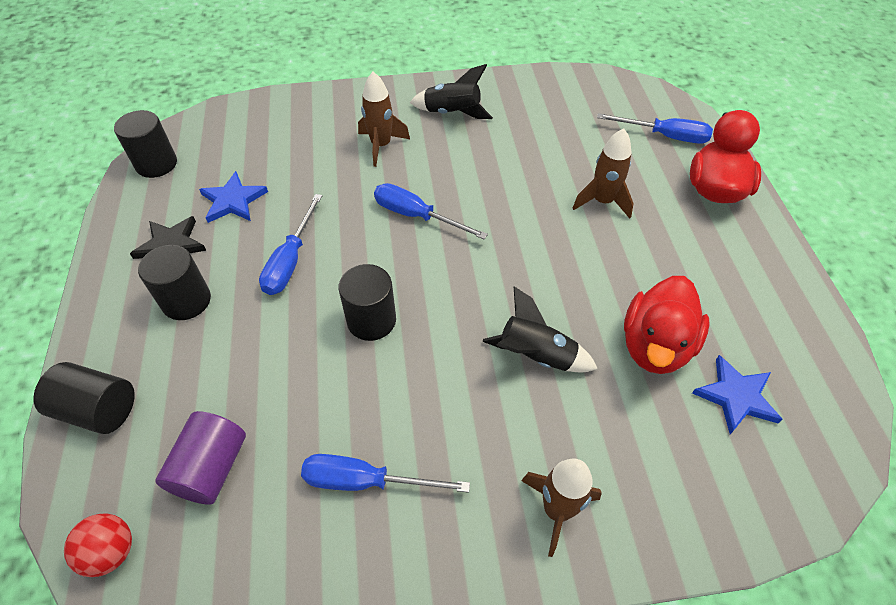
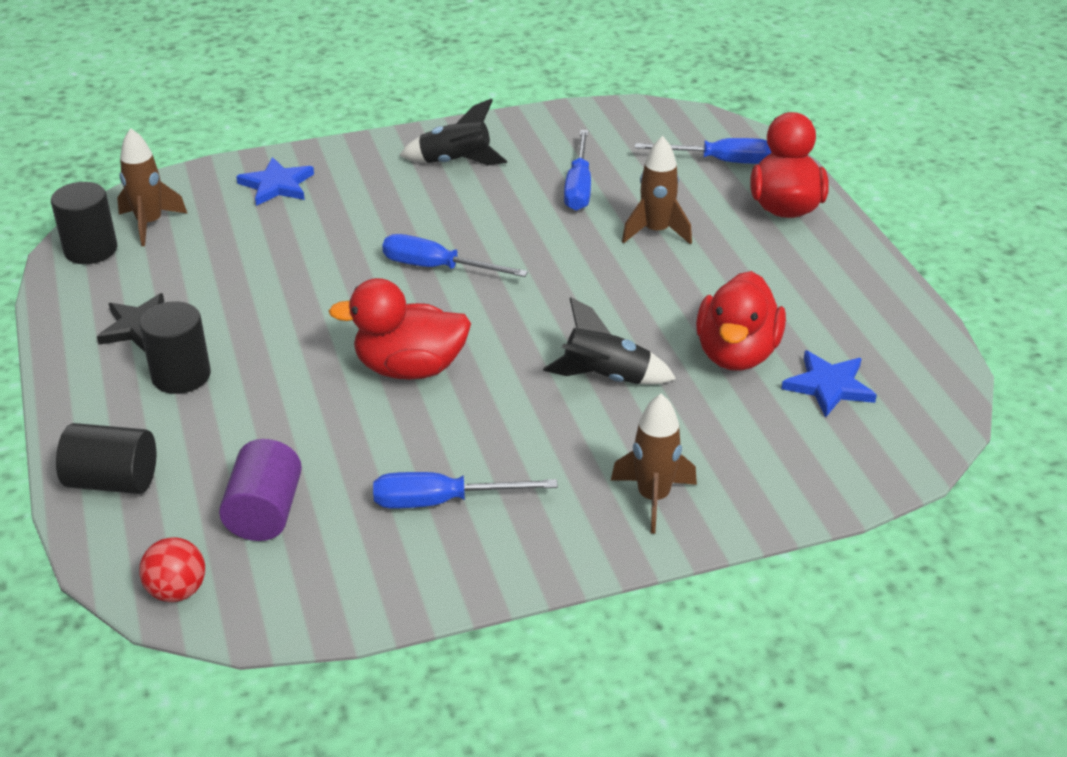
camera: 10 degrees left, 15 degrees down
blue star [199,171,268,223] -> blue star moved to [236,157,314,206]
blue screwdriver [259,194,322,295] -> blue screwdriver moved to [564,130,591,211]
black cylinder [338,264,396,341] -> red duck [329,278,471,380]
brown rocket [358,72,410,167] -> brown rocket moved to [117,128,188,246]

